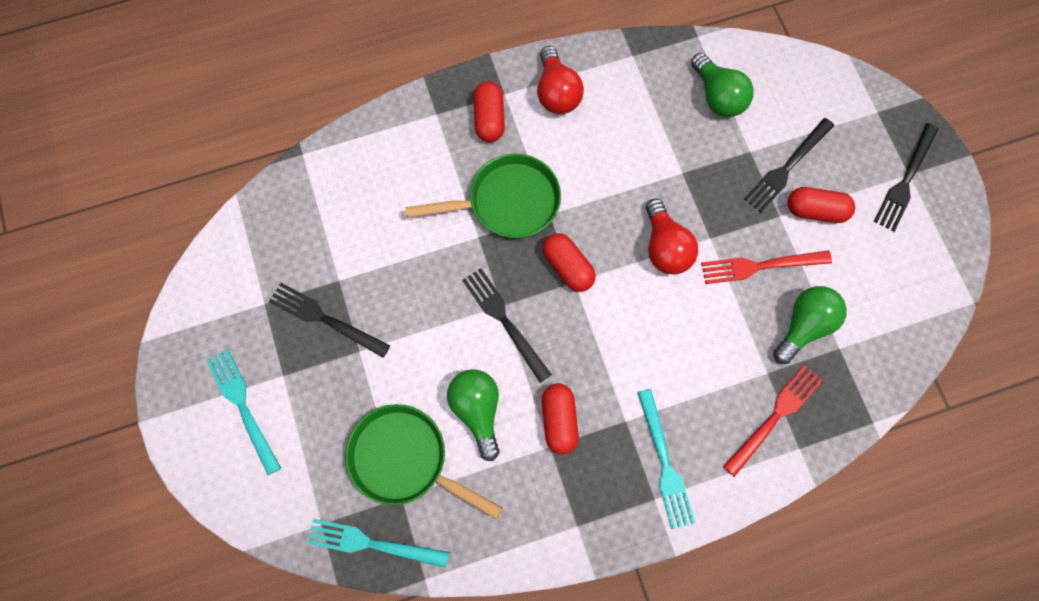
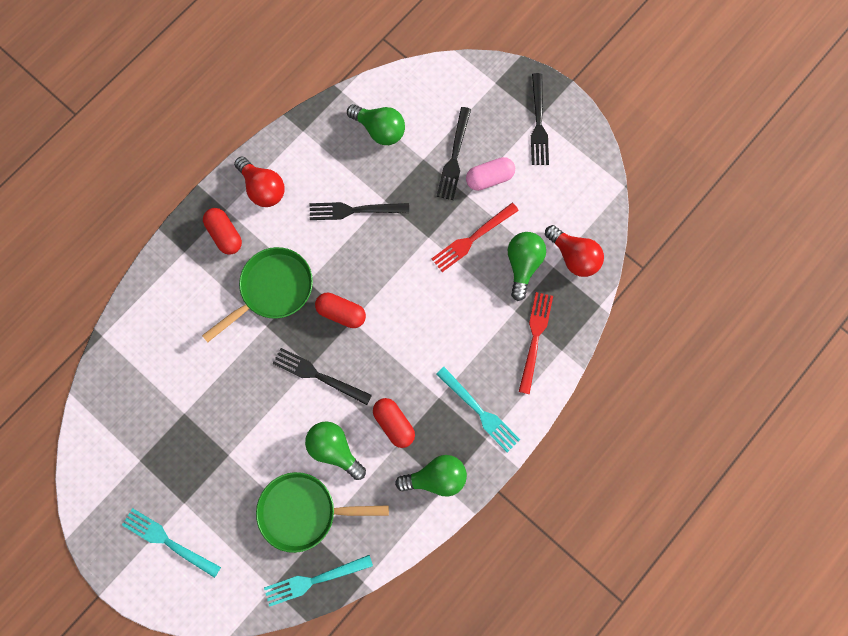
camera: 30 degrees left, 5 degrees up
black fork [269,283,390,358] -> black fork moved to [310,202,409,220]
red light bulb [646,199,698,275] -> red light bulb moved to [545,225,604,277]
red capsule [787,187,855,223] -> pink capsule [466,157,515,191]
none -> green light bulb [395,455,467,497]

